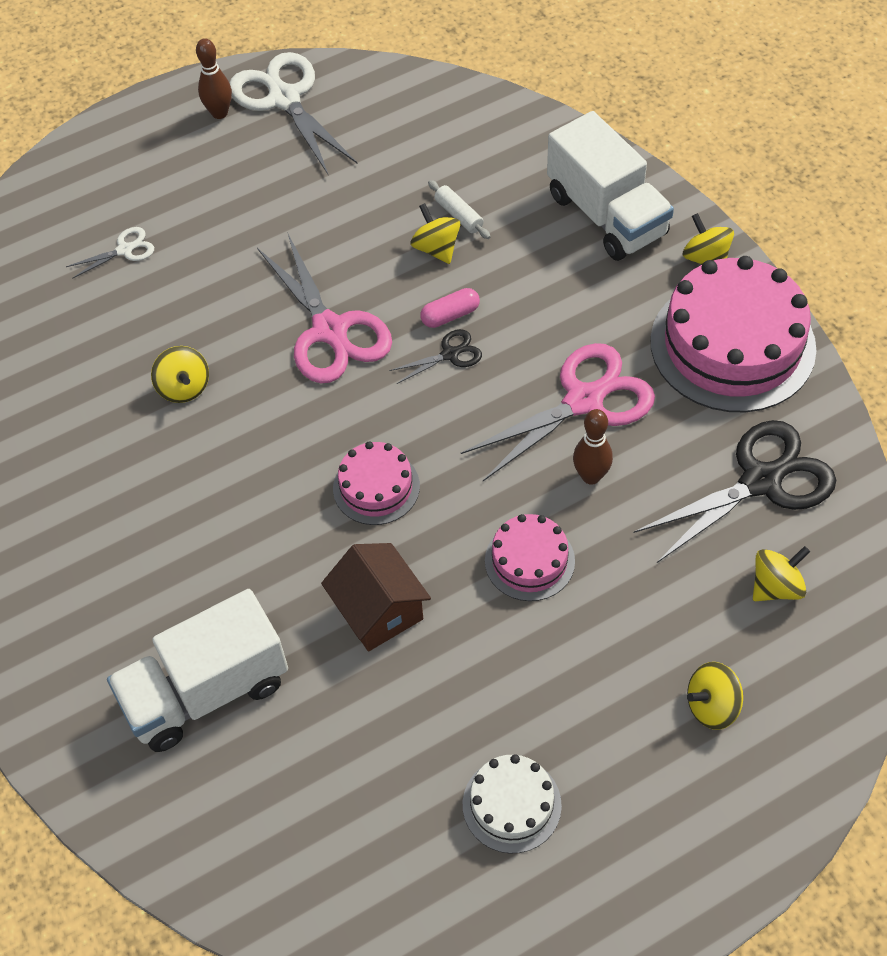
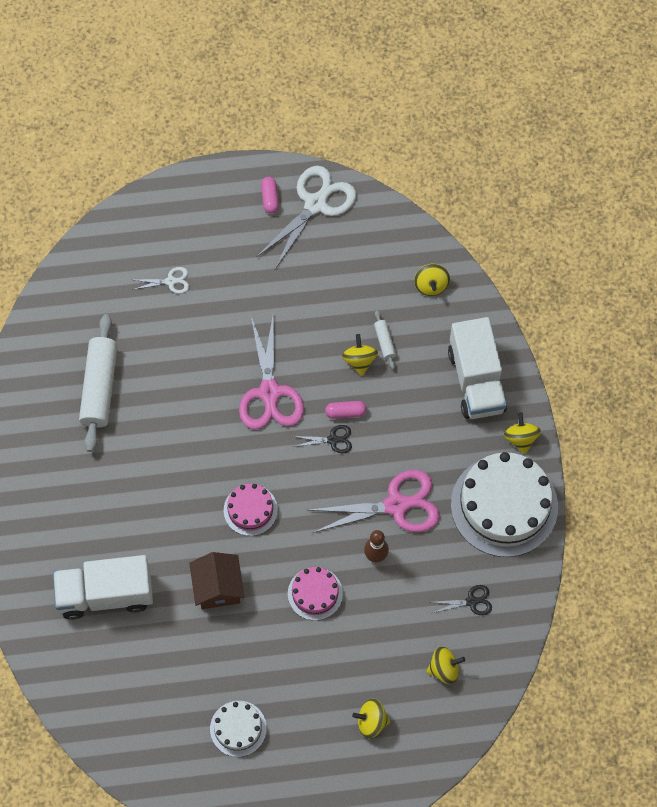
camera: 20 degrees right, 10 degrees up
yellow spinning top [151,346,209,403] -> yellow spinning top moved to [414,264,450,296]
brown bowling pin [196,38,232,119] -> pink capsule [261,177,279,214]
white scissors [230,52,357,176] -> white scissors turned 45 degrees clockwise [257,166,356,269]
black scissors [634,420,836,563] -> black scissors [432,585,492,615], size x0.47
pink cake [650,256,816,412] -> white cake [451,452,558,557]
none -> white rolling pin [79,314,117,452]

